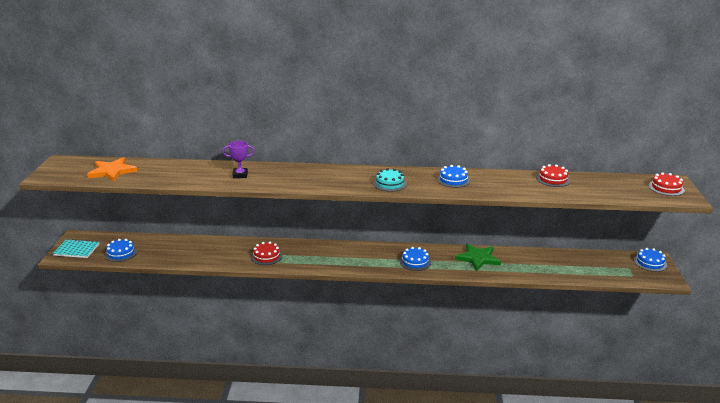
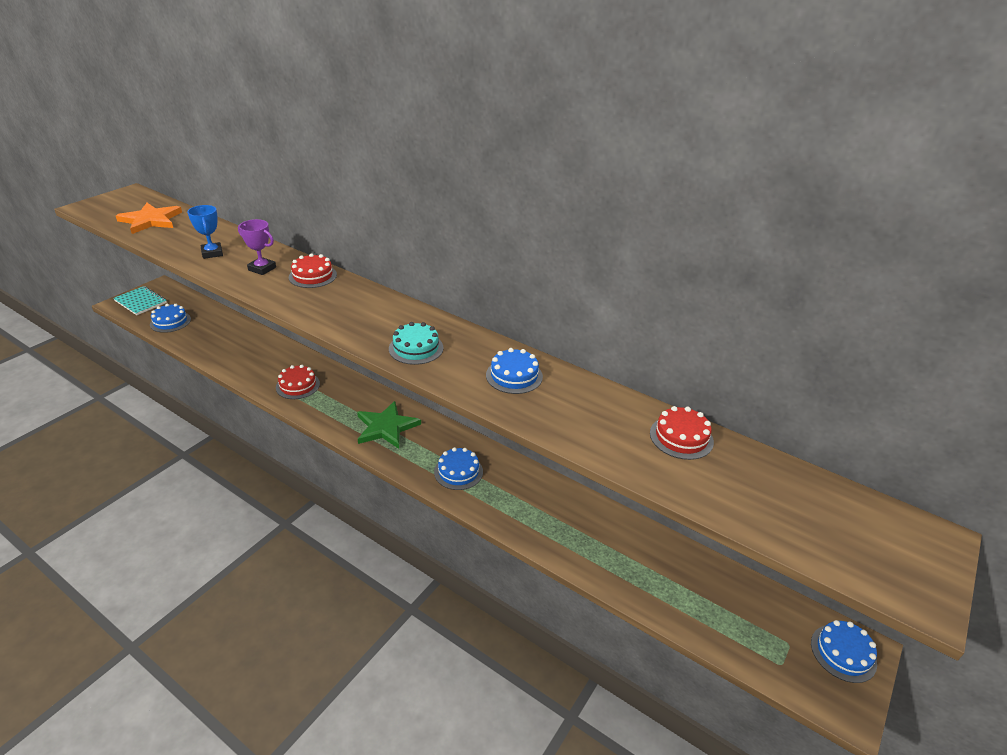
camera: 30 degrees right, 10 degrees up
green star [455,243,501,271] -> green star moved to [357,401,421,449]
red cake [648,172,685,196] -> red cake moved to [288,253,337,288]
none -> blue trophy [187,205,223,259]

